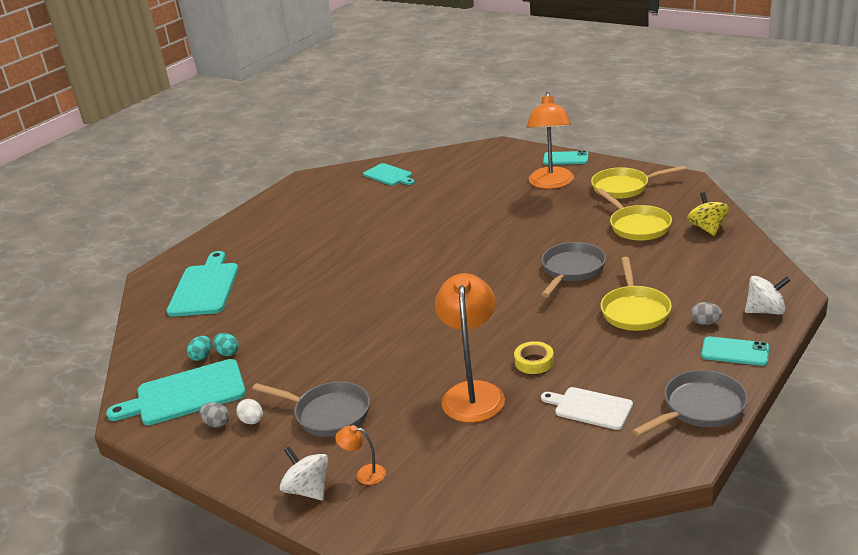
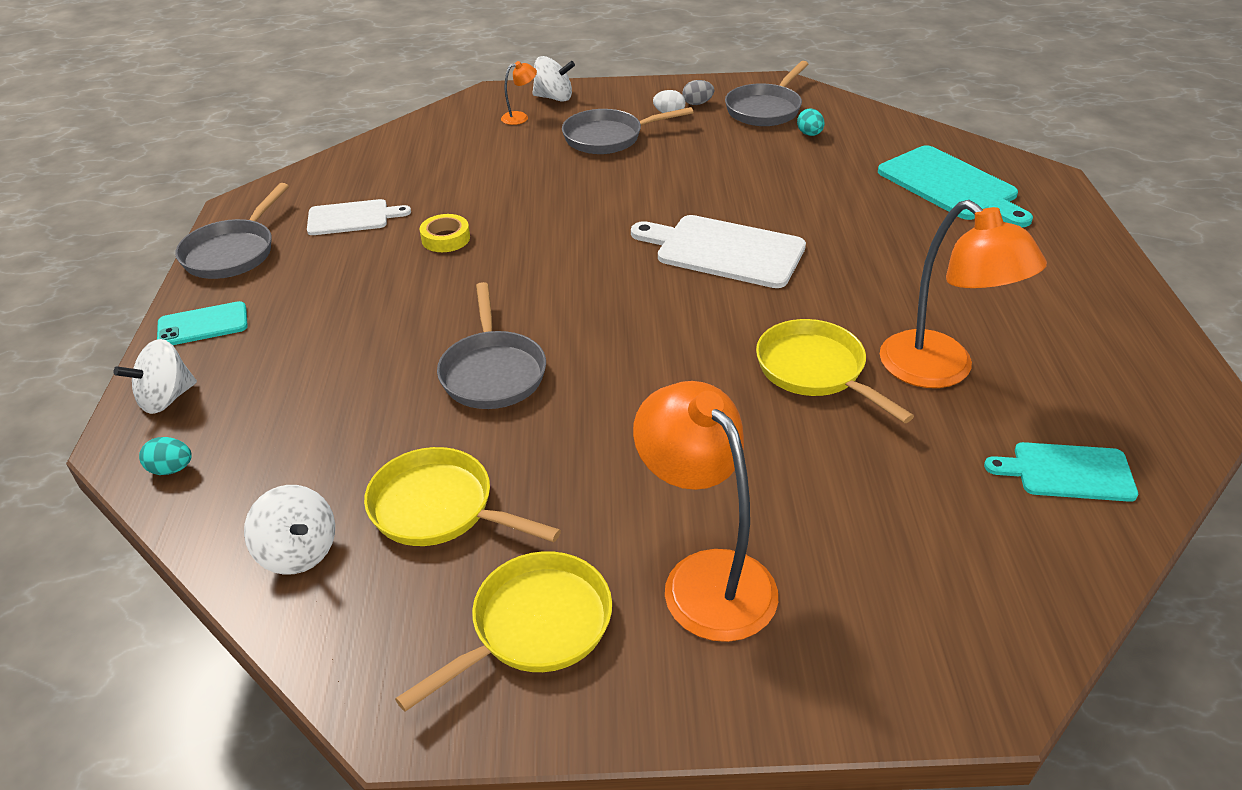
camera: 140 degrees right, 10 degrees up
turquoise cutting board [106,359,246,425] -> grey pan [725,61,808,126]
turquoise egg [213,333,239,356] -> turquoise egg moved to [139,437,192,475]
orange lamp [435,273,505,423] -> orange lamp moved to [880,200,1047,388]
turquoise phone [543,151,588,165] -> none
yellow pan [601,257,672,331] -> yellow pan moved to [756,319,914,423]
yellow spinning top [687,192,729,236] -> white spinning top [244,485,335,575]
grey egg [691,302,723,325] -> none
none -> white cutting board [631,215,806,288]

